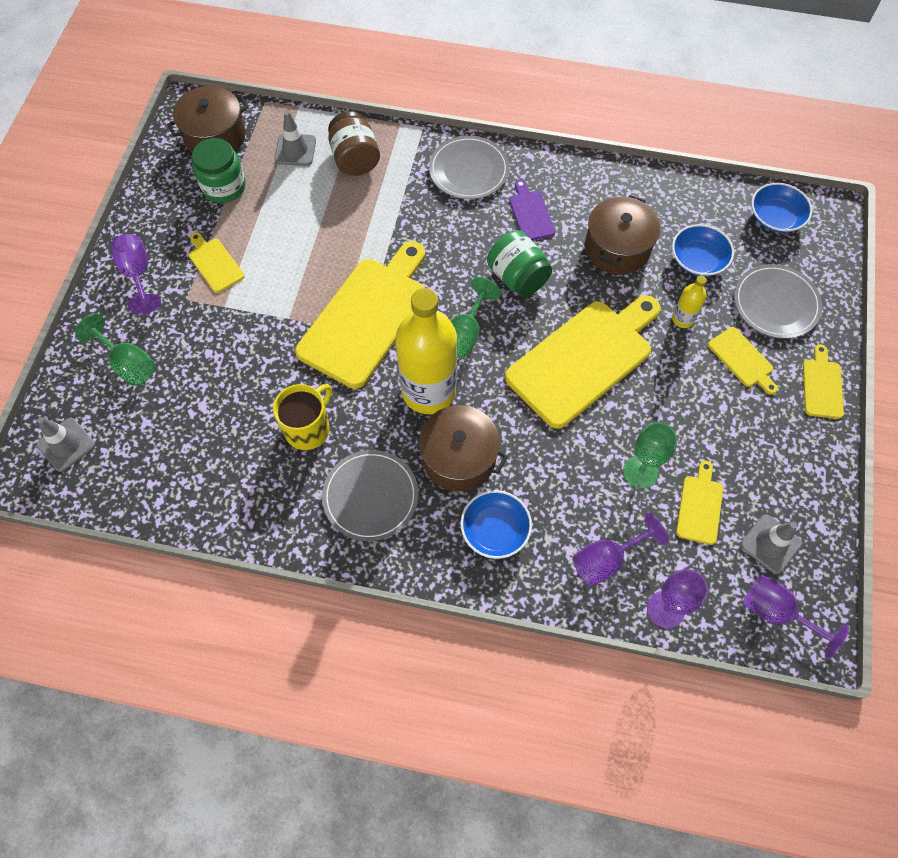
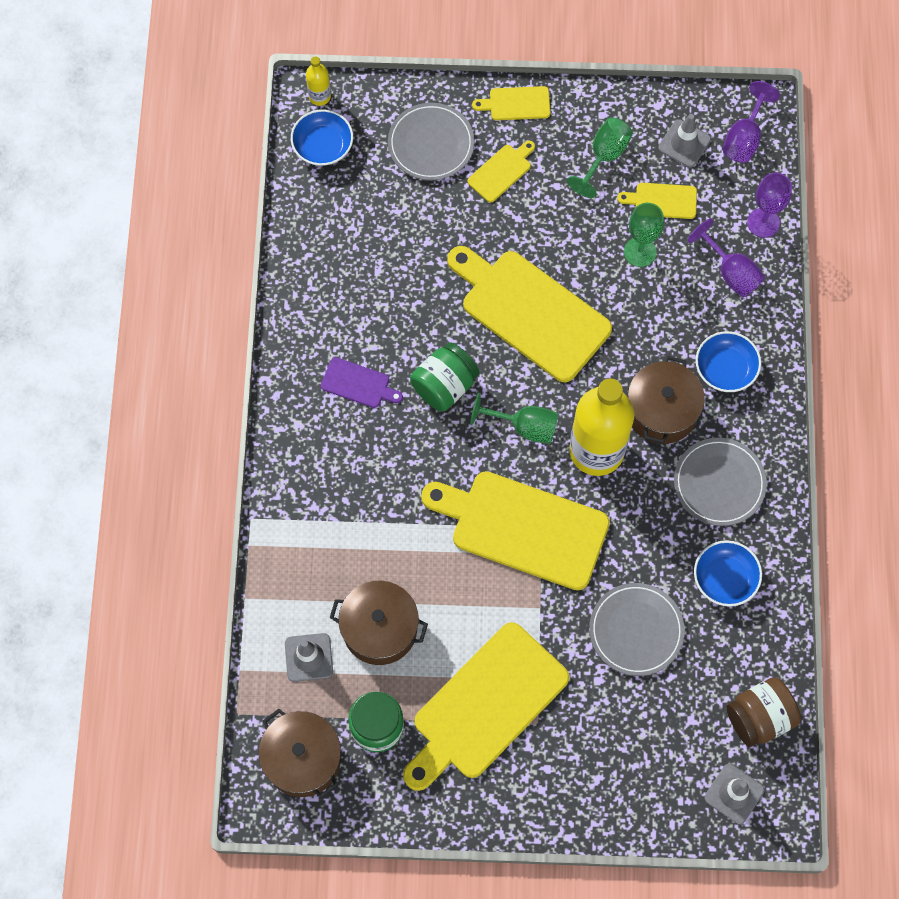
camera: 100 degrees left, 5 degrees up
green goblet [75,313,155,386] -> green goblet moved to [567,117,633,198]
purple goblet [111,234,161,314] -> none
yellow cutting board [189,232,244,293] -> yellow cutting board [403,622,569,791], size x2.23
yellow mug [273,384,332,450] -> none
brown jar [328,111,380,176] -> brown jar moved to [727,677,801,747]
grey plate [429,136,509,199] -> grey plate moved to [589,583,685,676]
purple cutting board [509,180,555,240] -> purple cutting board turned 135 degrees counterclockwise [321,357,403,408]
brown pot [585,195,660,275] -> brown pot moved to [330,581,428,665]
blue bowl [672,224,734,277] -> blue bowl moved to [694,540,762,607]
yellow bottle [672,275,707,328] -> yellow bottle moved to [306,57,331,106]

